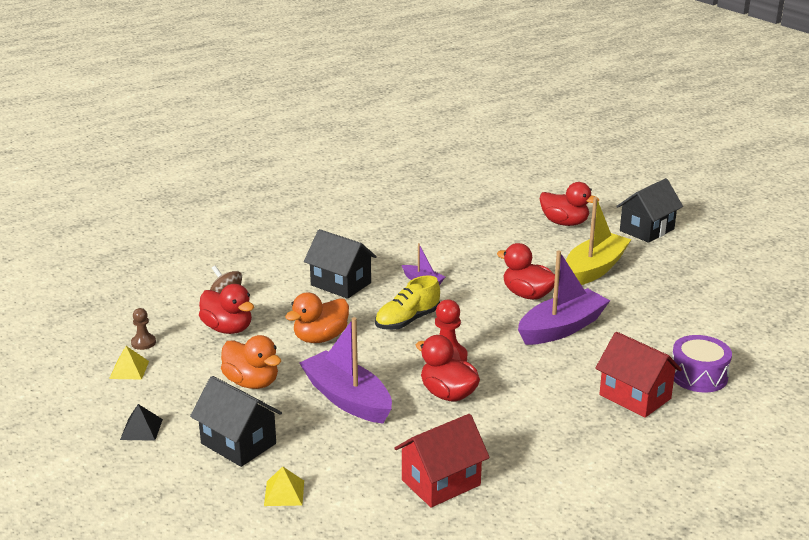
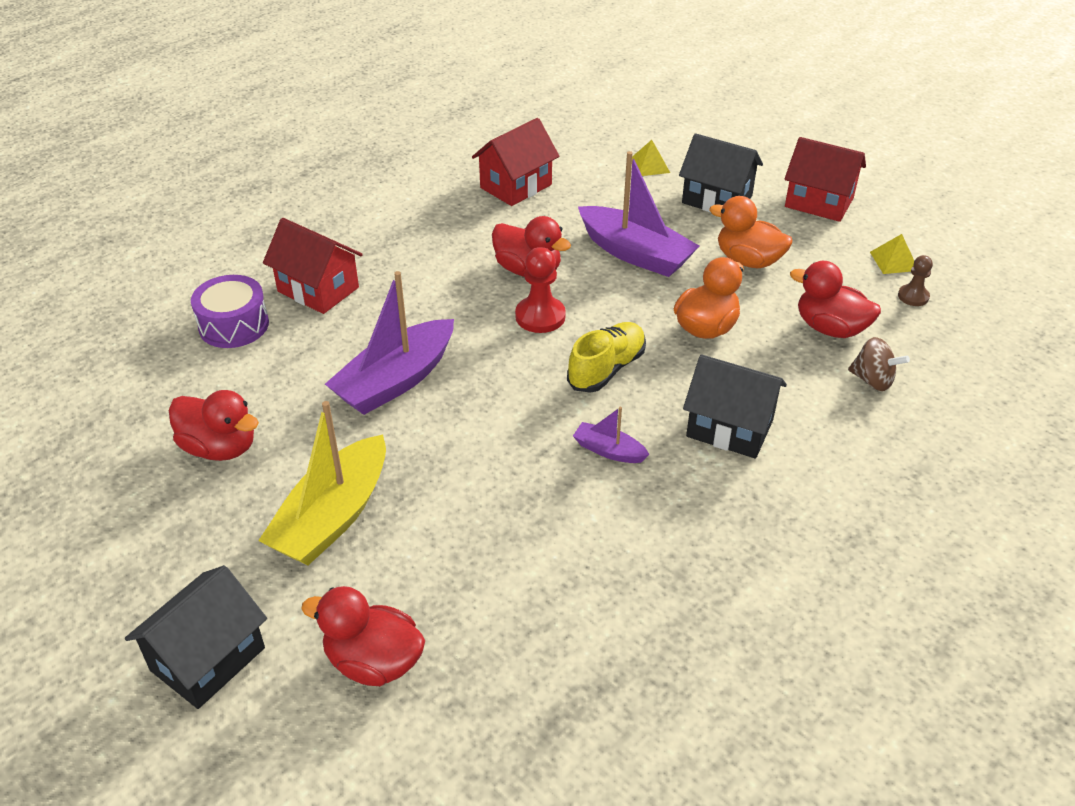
camera: 170 degrees right, 15 degrees up
black pyramid [120,404,163,441] -> red house [784,137,866,222]
red duck [497,243,555,300] -> red duck moved to [169,390,259,461]

